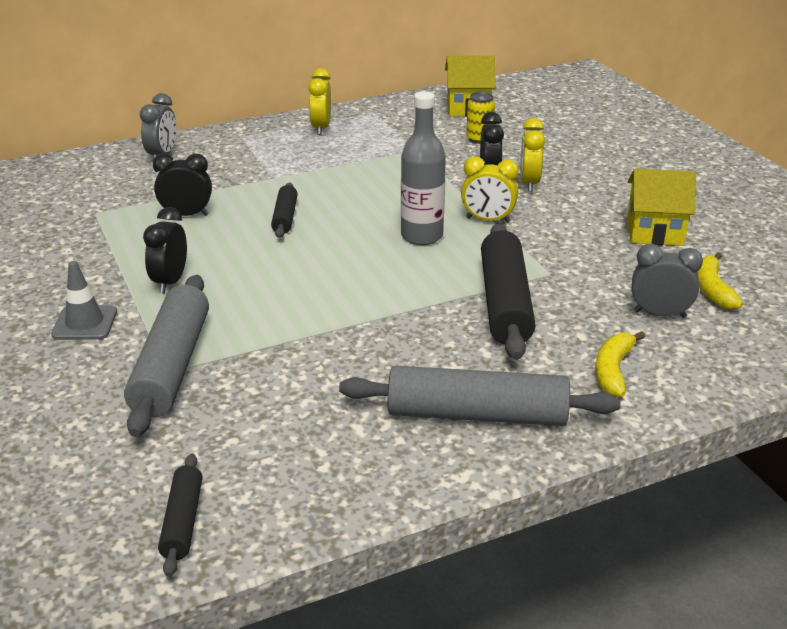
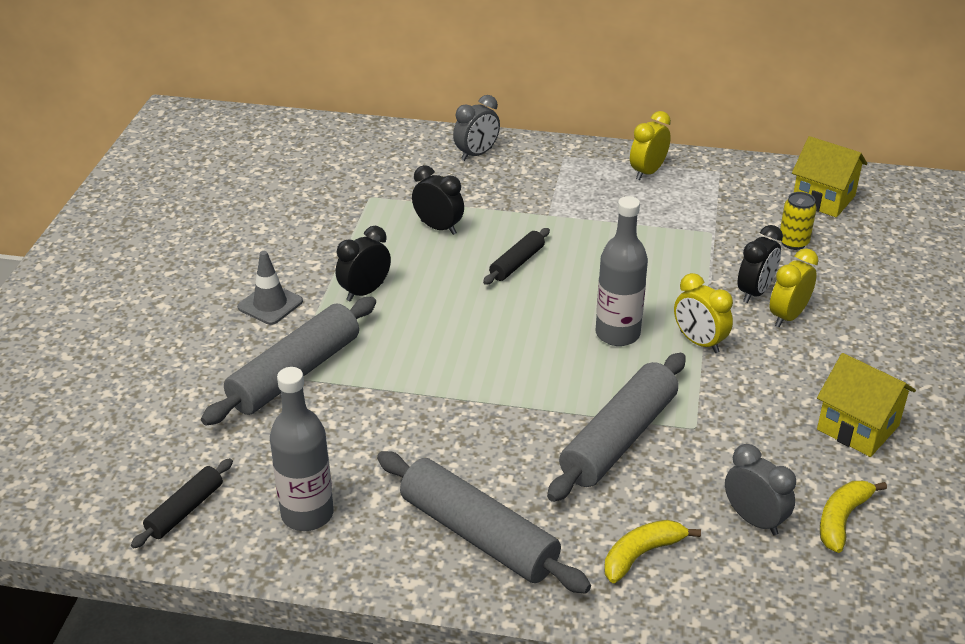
camera: 35 degrees right, 5 degrees up
black rolling pin [481,223,536,360] -> grey rolling pin [547,353,686,502]
none -> grey bottle [270,367,334,531]

